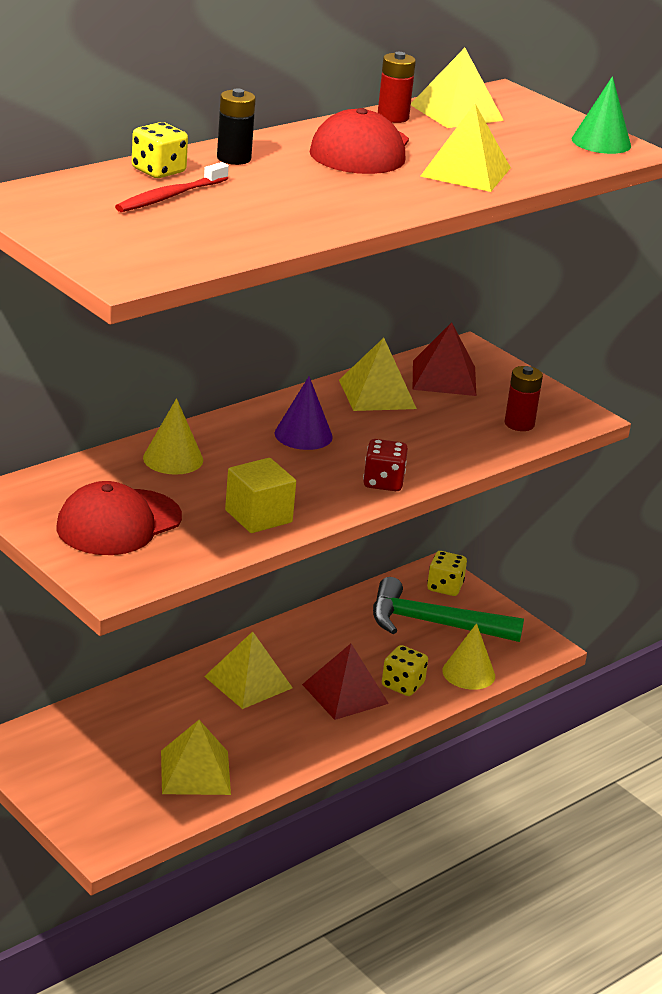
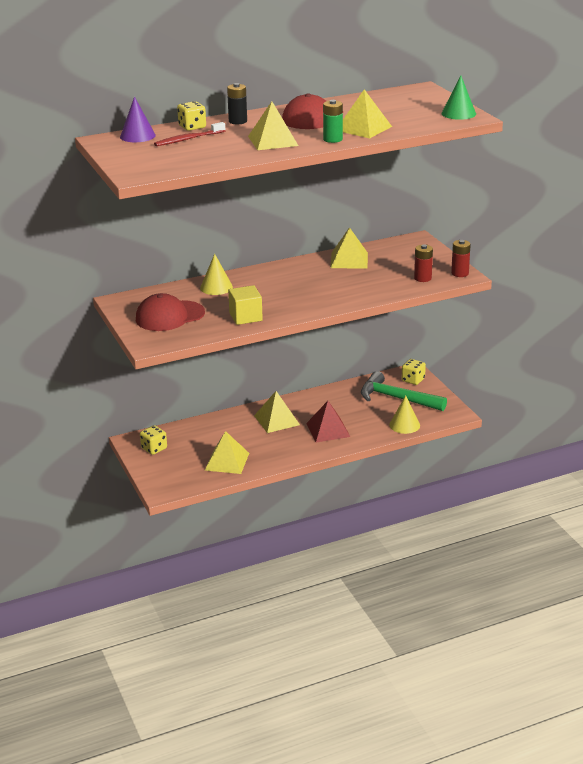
camera: 20 degrees right, 0 degrees up
purple cone [275,377,333,450] -> purple cone moved to [120,96,156,142]
red dice [363,439,408,491] -> none
red battery [378,52,416,123] -> red battery moved to [451,240,471,277]
yellow dice [382,645,428,696] -> yellow dice moved to [140,425,167,455]
yellow pyramid [411,48,504,128] -> yellow pyramid moved to [248,101,298,150]
red pyramid [413,322,476,396] -> none
none -> green battery [323,100,343,143]

